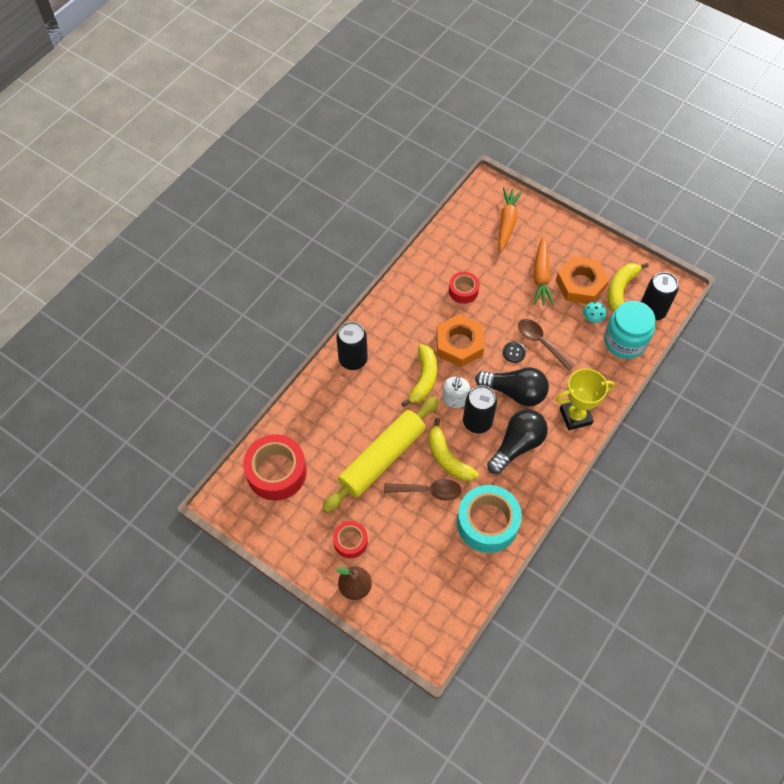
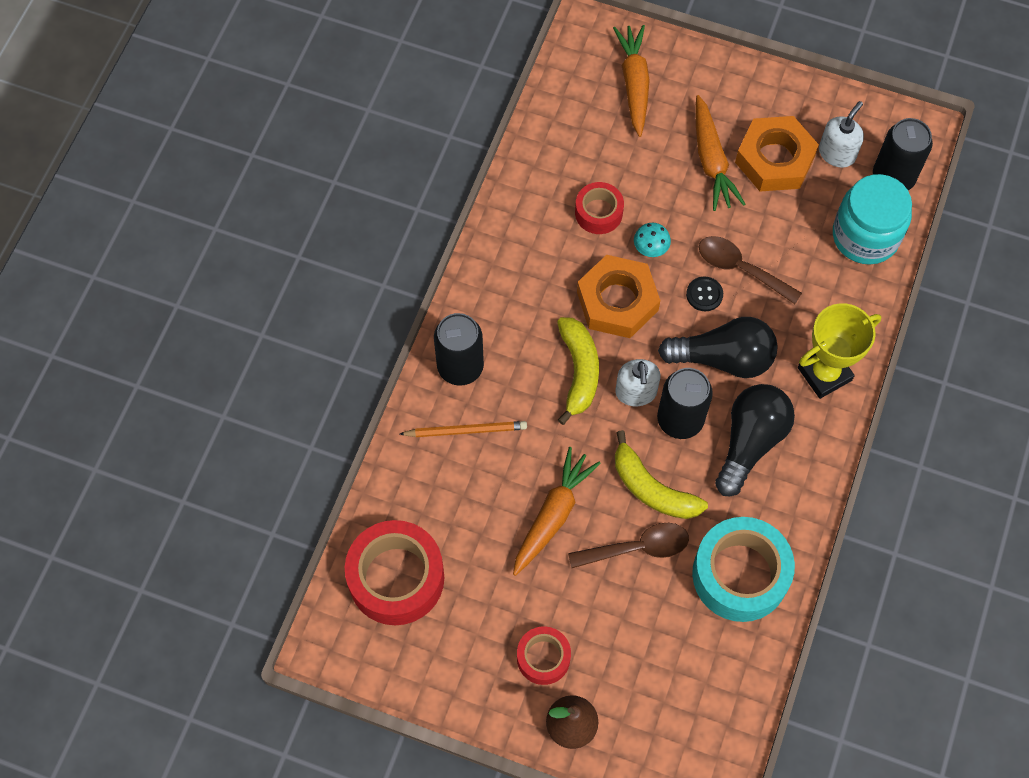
camera: 15 degrees left, 5 degrees up
yellow rolling pin [322,397,439,513] -> orange carrot [513,447,601,576]
turquoise mushroom [583,302,606,323] -> turquoise mushroom moved to [634,223,671,257]
yellow banana [608,263,648,311] -> white soap dispenser [819,101,864,168]
none -> orange pencil [400,421,527,437]

